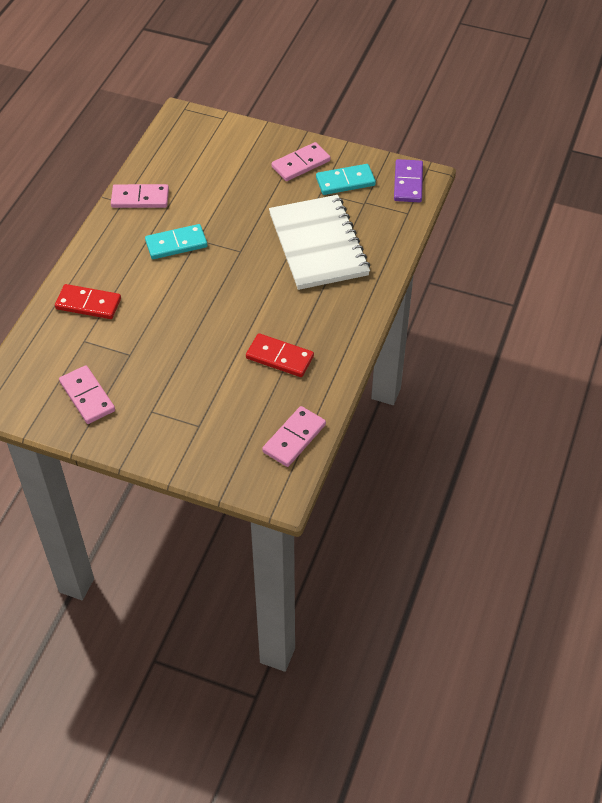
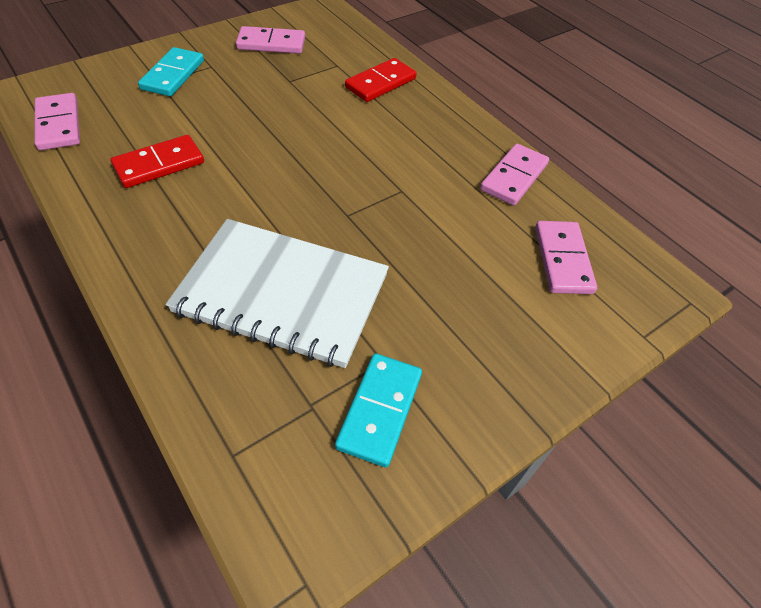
camera: 120 degrees right, 0 degrees up
turquoise domino [145,224,207,259] -> turquoise domino moved to [138,47,204,96]
pink domino [272,142,330,181] -> pink domino moved to [535,221,597,294]
purple domino [394,159,423,202] -> none

